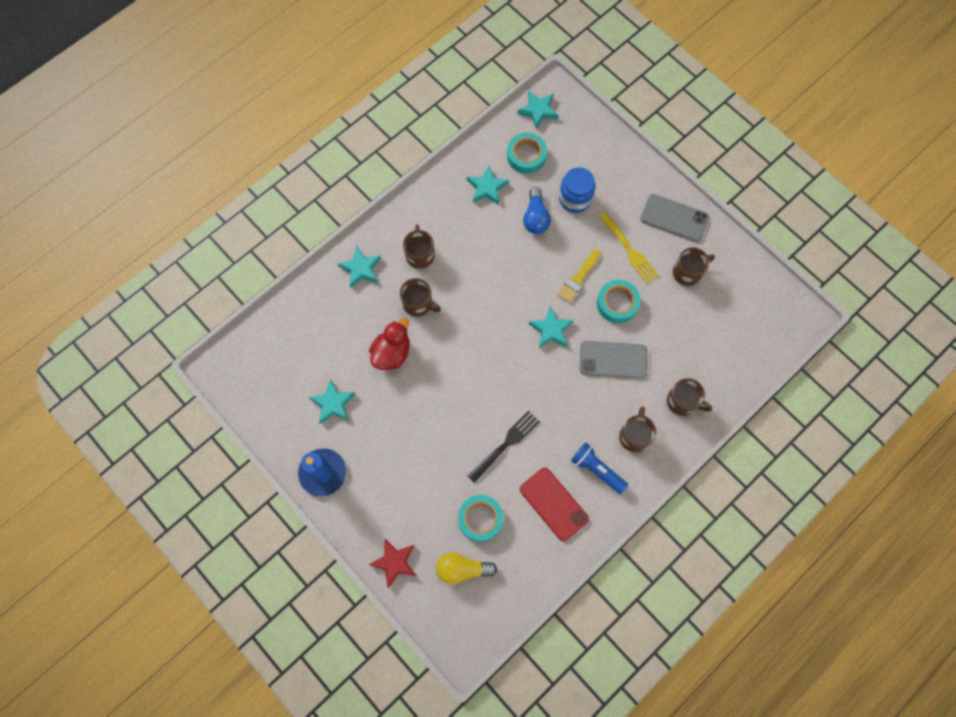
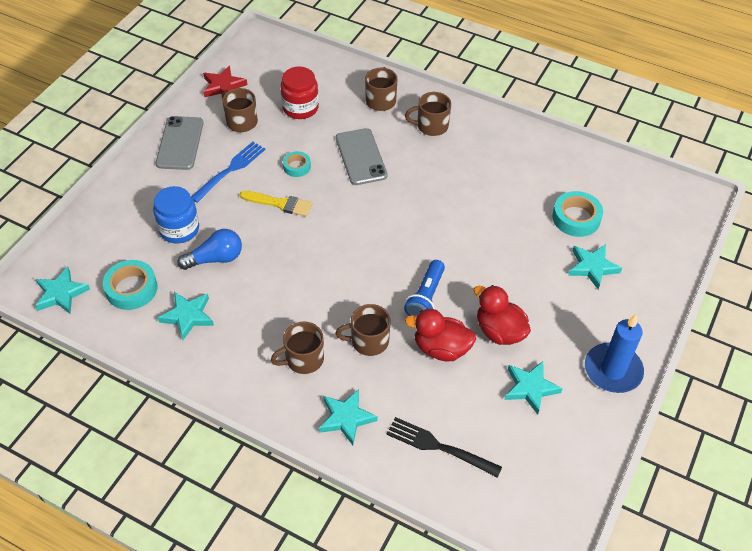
camera: 110 degrees left, 20 degrees down
red star [369,539,416,588] -> red star moved to [203,66,247,97]
brown mug [400,278,441,317] -> brown mug turned 105 degrees counterclockwise [336,304,391,356]
yellow light bulb [436,552,497,584] -> none
black fork [467,411,540,483] -> black fork moved to [386,417,502,478]
red phone [520,468,589,541] -> none
turquoise star [529,306,574,348] -> turquoise star moved to [568,244,622,289]
blue flashlight [571,443,628,494] -> blue flashlight moved to [404,260,445,316]
turquoise tape [597,280,641,323] -> turquoise tape [283,151,311,177], size x0.60
yellow fork [599,212,659,284] -> blue fork [191,142,265,203]
none -> red jar [280,67,319,119]
none -> red duck [474,285,531,345]

